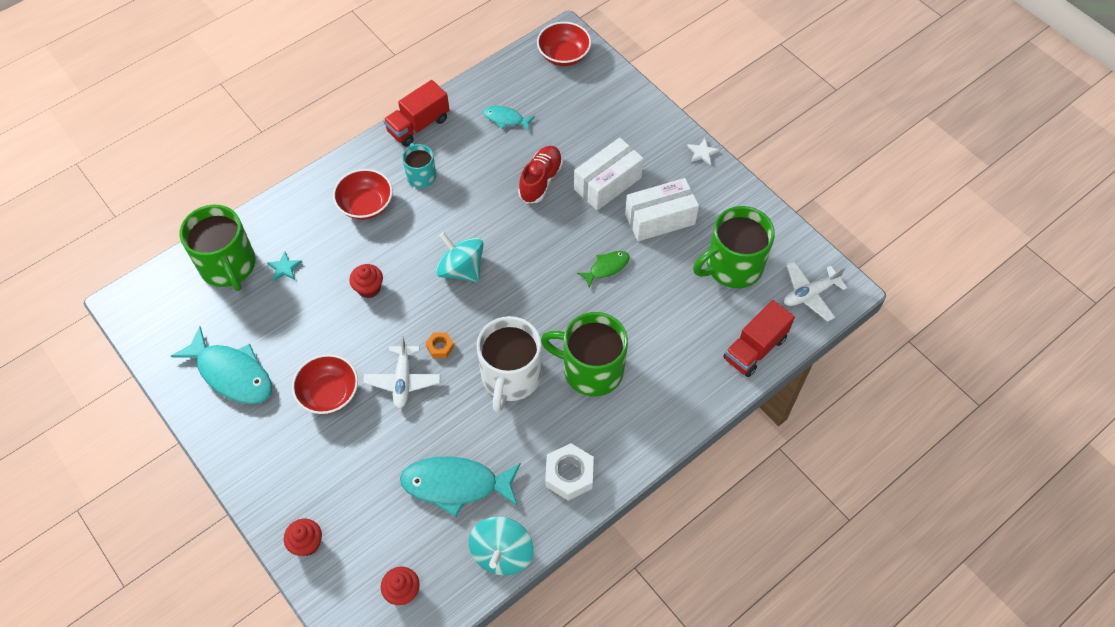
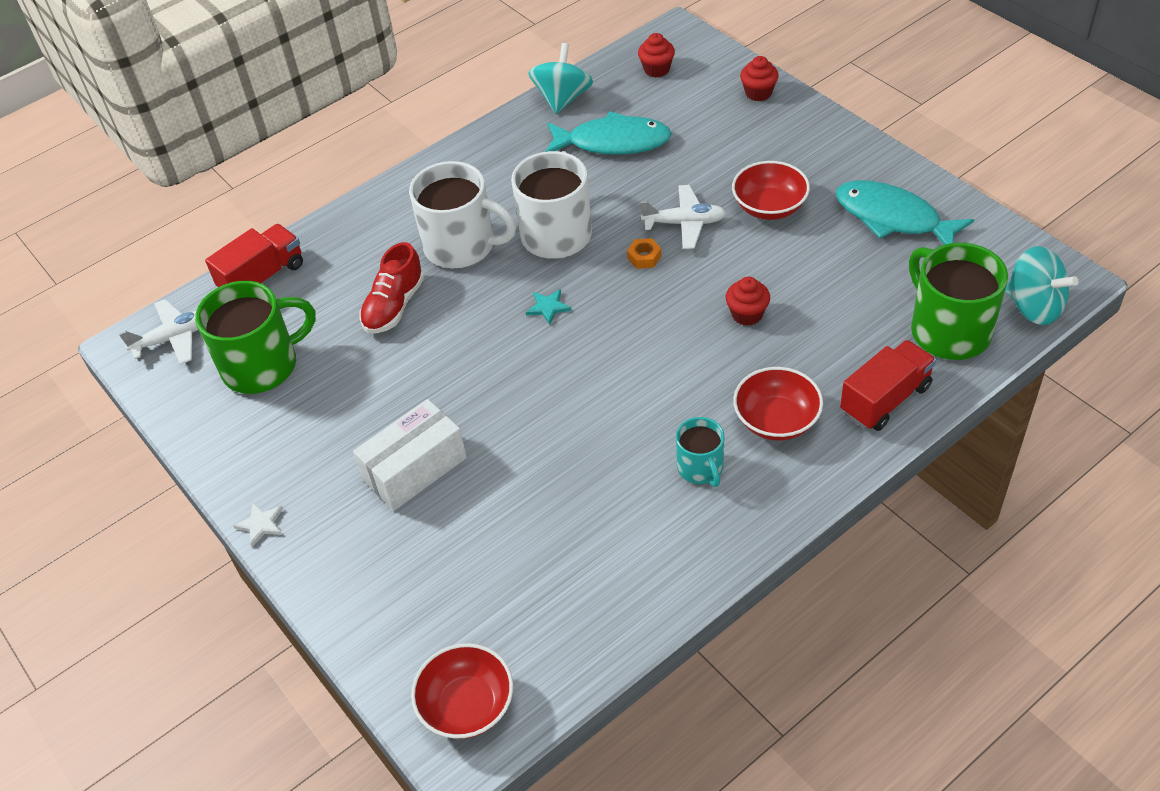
camera: 175 degrees left, 10 degrees down
turquoise star [267,252,303,281] -> turquoise star moved to [526,289,572,325]
white plane [363,336,441,409] -> white plane turned 90 degrees clockwise [640,185,726,249]
red truck [383,80,449,146] -> red truck moved to [840,340,936,431]
turquoise spinning top [436,232,483,282] -> turquoise spinning top moved to [1005,246,1078,325]
turquoise fish [483,106,535,131] -> none
red shoe [518,146,563,203] -> red shoe moved to [359,242,424,333]
green mug [541,312,628,396] -> white mug [409,161,516,268]
white nut [545,443,594,501] -> none
green fish [577,251,630,287] -> none
white box [625,178,699,241] -> none

